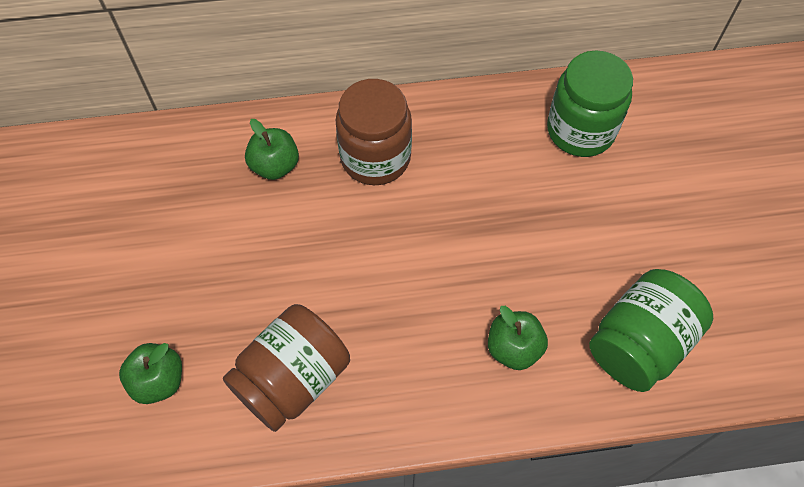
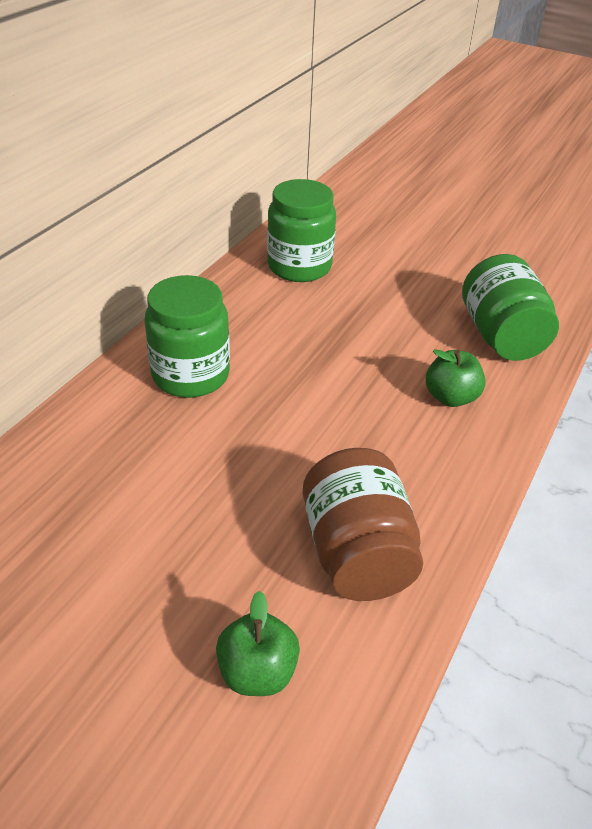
camera: 55 degrees left, 20 degrees down
green apple [245,119,299,180] -> none
brown jar [336,79,412,185] -> green jar [145,275,230,398]

